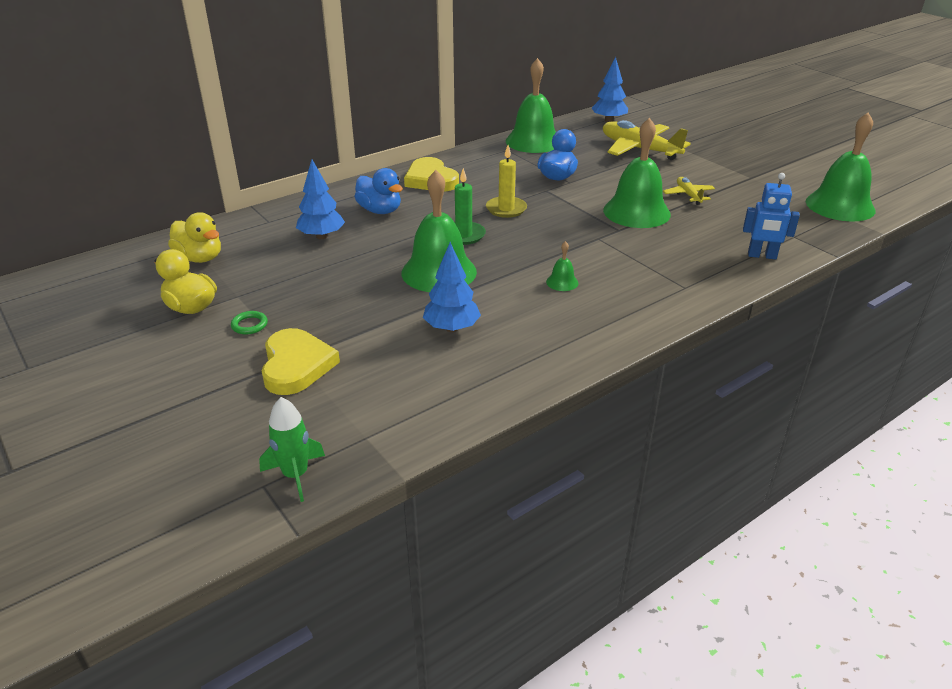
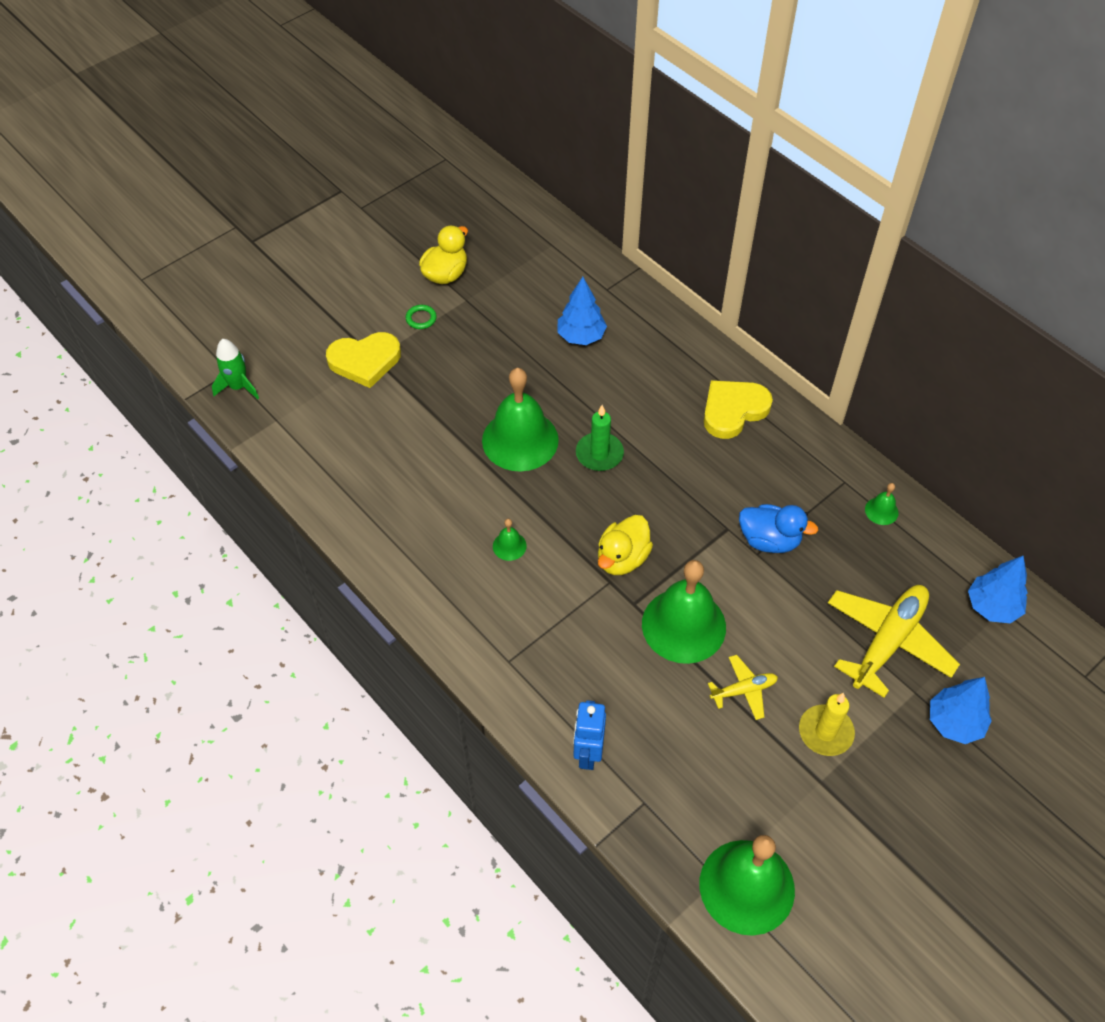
camera: 85 degrees right, 20 degrees up
yellow duck [168,212,221,263] -> yellow duck moved to [598,515,653,575]
blue duck [354,168,403,214] -> none
blue tree [423,242,481,332] -> blue tree moved to [930,677,992,744]
yellow candle [486,145,527,218] -> yellow candle moved to [799,693,855,756]
green bell [506,58,556,153] -> green bell [865,483,898,525], size x0.42

